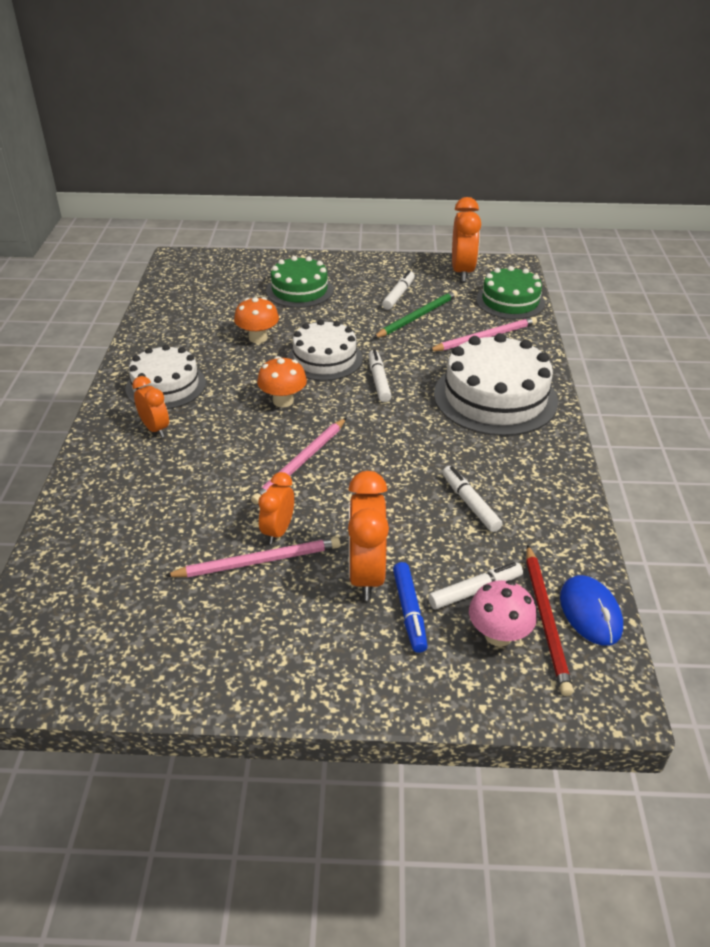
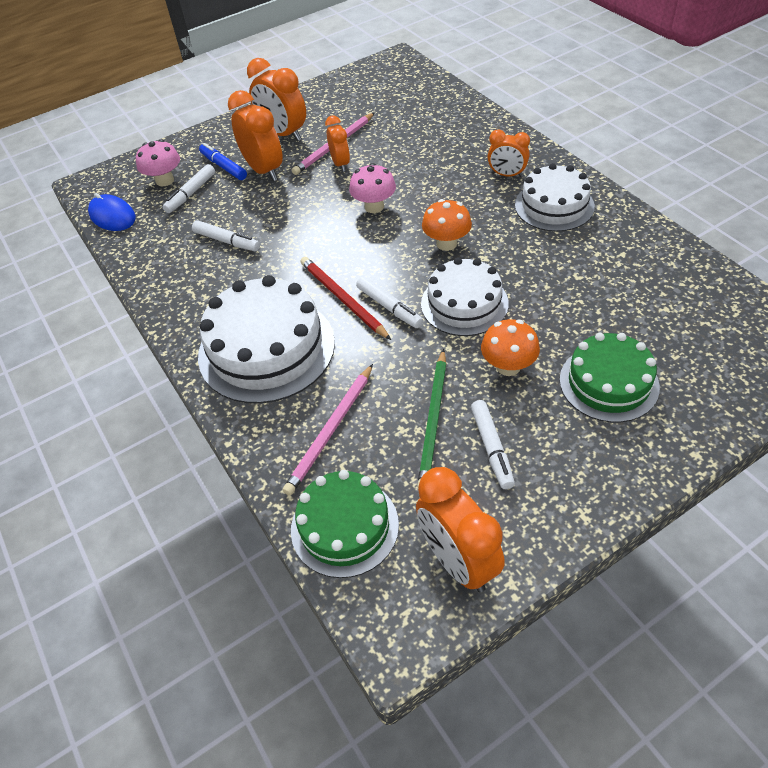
camera: 150 degrees right, 10 degrees up
orange mushroom [234,297,279,343] -> orange mushroom moved to [481,319,540,376]
pink pencil [251,418,346,505] -> pink mushroom [349,163,396,213]
red pencil [526,545,573,696] -> red pencil moved to [301,257,391,340]
none -> orange clock [247,58,306,141]

